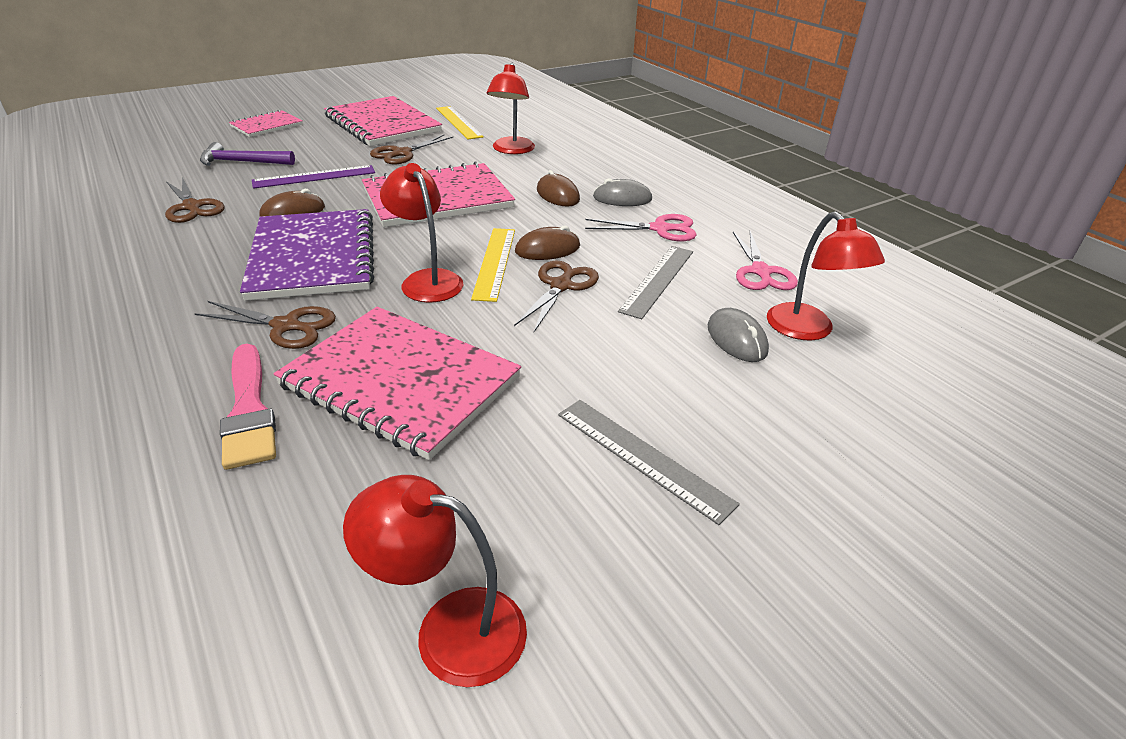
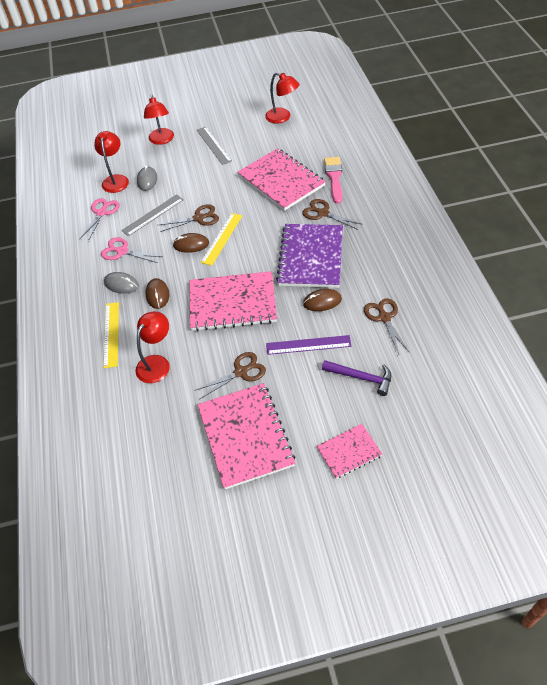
camera: 155 degrees left, 15 degrees up
red lamp [380,163,463,303] -> red lamp moved to [144,94,174,145]
yellow ruler [436,106,484,139] -> yellow ruler moved to [104,302,119,368]
brown scissors [514,261,599,332] -> brown scissors turned 150 degrees counterclockwise [159,204,219,232]

